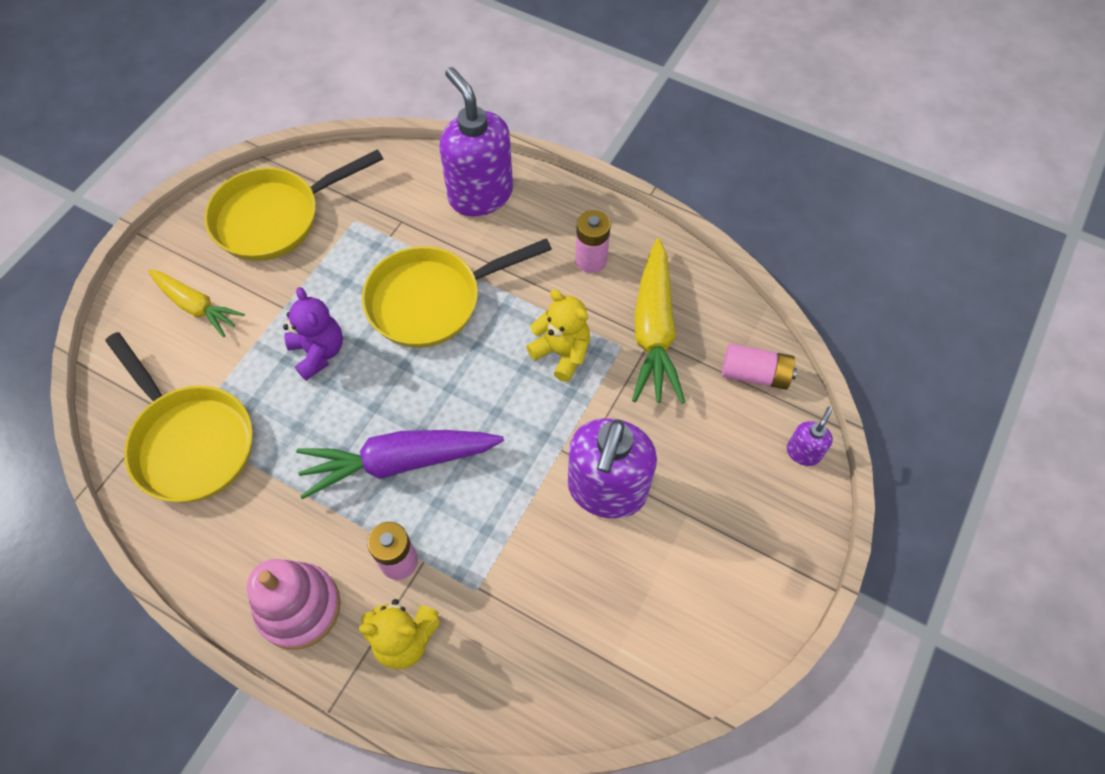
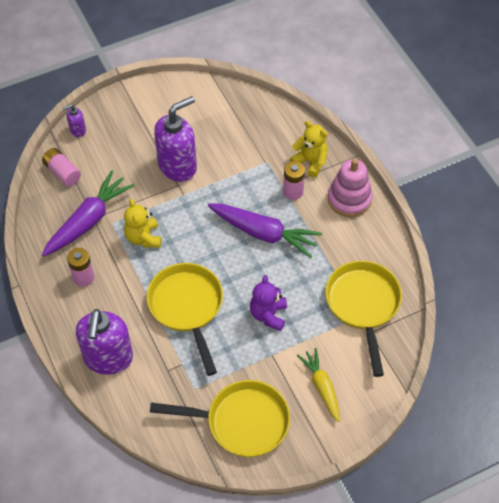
camera: 145 degrees left, 5 degrees down
yellow pan [362,238,552,348] -> yellow pan turned 120 degrees counterclockwise [147,263,223,376]
yellow carrot [632,238,685,404] -> purple carrot [42,170,134,256]

